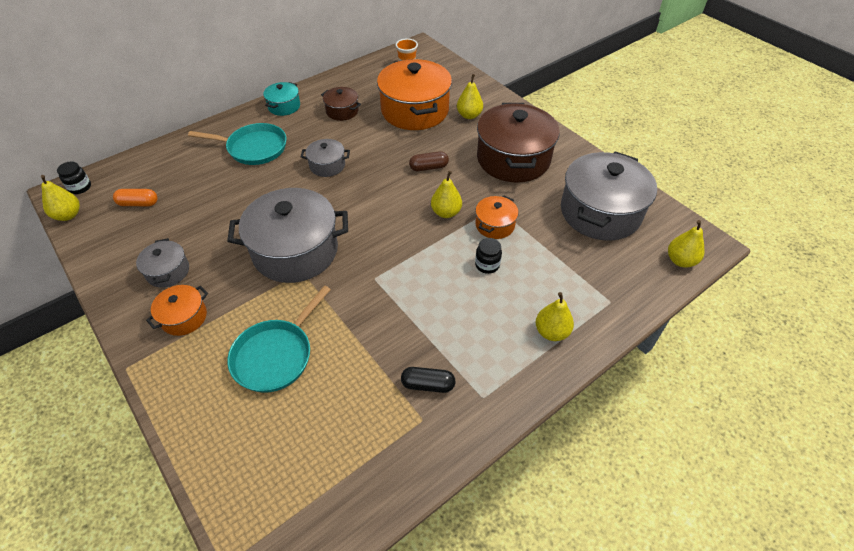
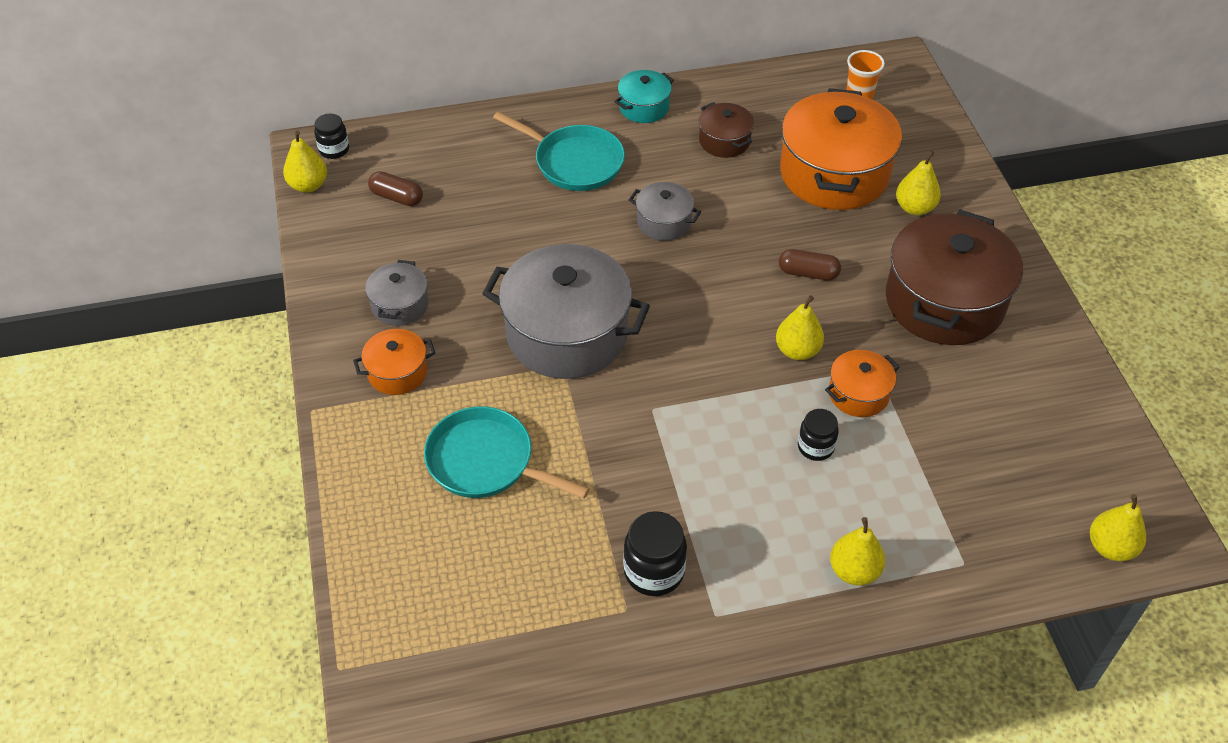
camera: 25 degrees right, 0 degrees up
orange capsule [113,189,157,206] -> brown capsule [368,171,423,206]
turquoise pan [227,285,331,393] -> turquoise pan turned 60 degrees clockwise [424,406,590,499]
black capsule [401,367,456,393] -> black jar [623,511,687,596]
grey pot [561,151,657,241] -> none

